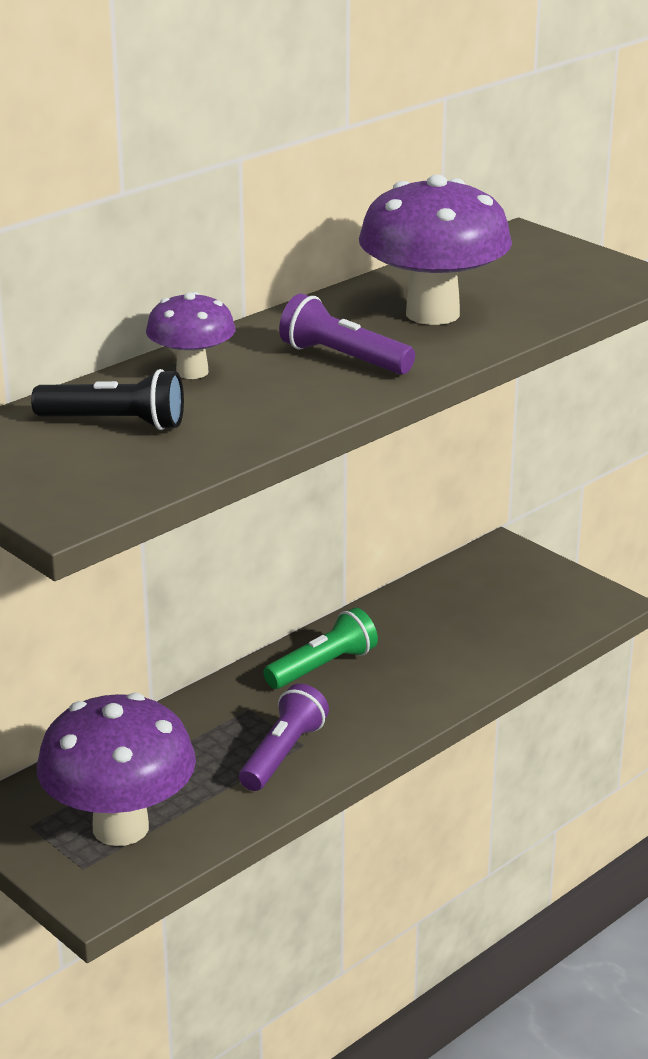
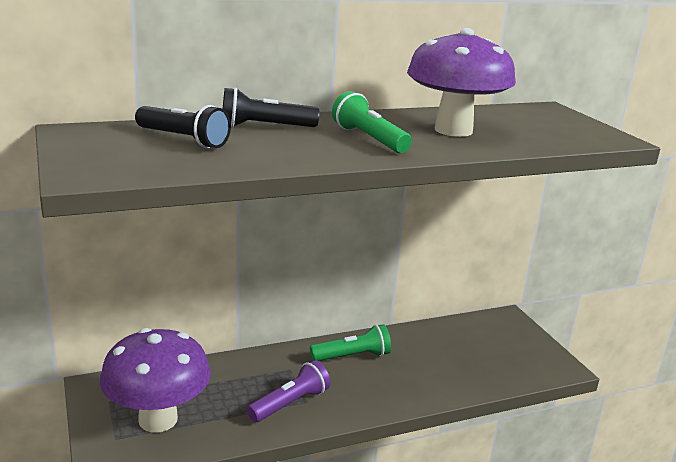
camera: 20 degrees right, 5 degrees down
purple mushroom [146,292,235,379] -> black flashlight [223,87,319,127]
purple flashlight [279,294,415,375] -> green flashlight [332,91,412,153]

